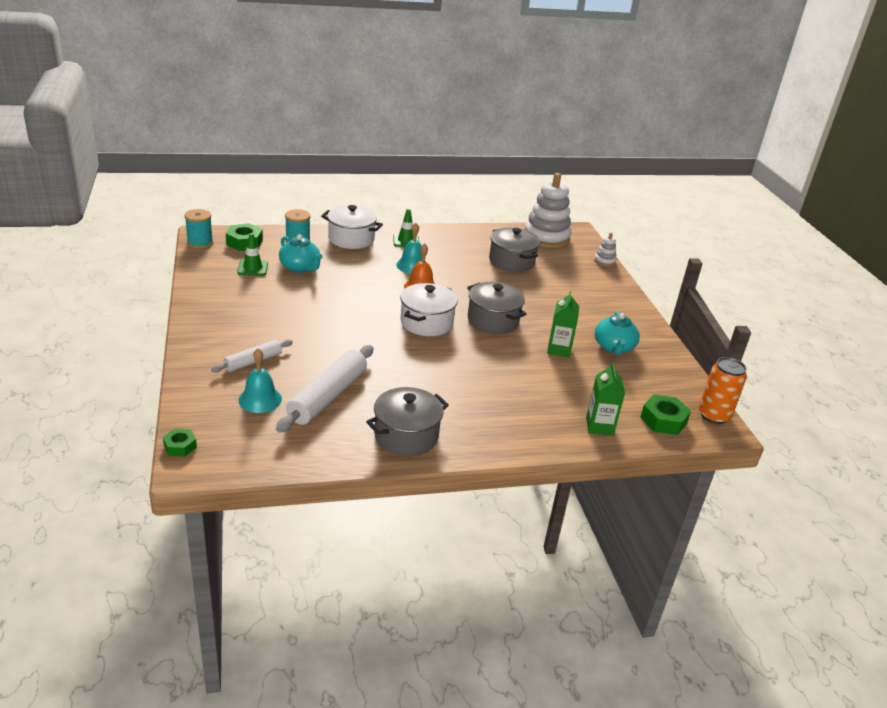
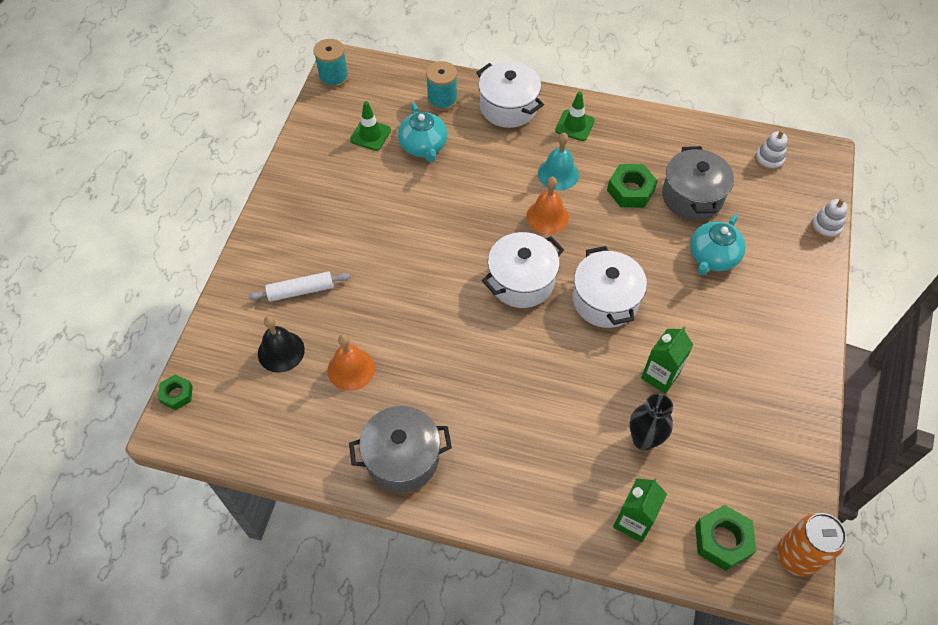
camera: 30 degrees right, 25 degrees up
green nut [226,223,263,251] -> green nut moved to [607,164,658,207]
turquoise bell [238,348,282,413] -> black bell [258,316,305,373]
white rolling pin [276,345,374,433] -> orange bell [328,334,375,391]
grey pot [467,282,526,334] -> white pot [573,246,647,328]
white stacking toy [525,173,571,248] -> white stacking toy [755,130,787,171], size x0.44
turquoise teapot [595,311,640,355] -> turquoise teapot moved to [690,214,746,275]
none -> black vase [629,393,673,451]

